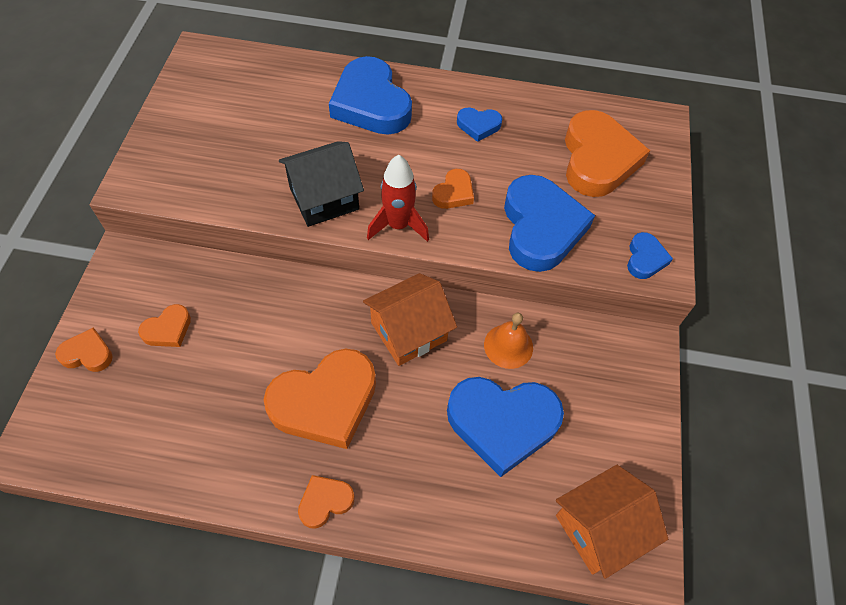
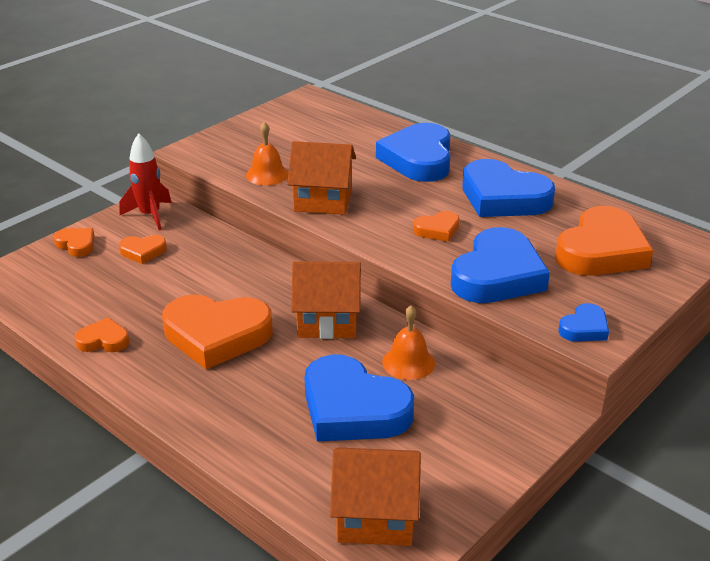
camera: 35 degrees right, 25 degrees down
black house [279,141,364,227] -> orange house [287,141,356,215]
orange heart [298,475,355,529] -> orange heart moved to [75,317,129,352]
red rocket [367,155,429,242] -> red rocket moved to [120,133,172,230]
blue heart [457,107,502,142] -> blue heart [462,159,555,217], size x2.10
none -> orange bell [246,122,289,185]

